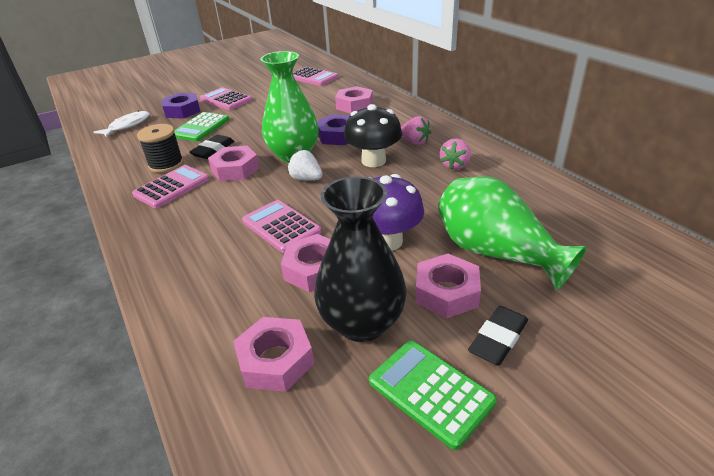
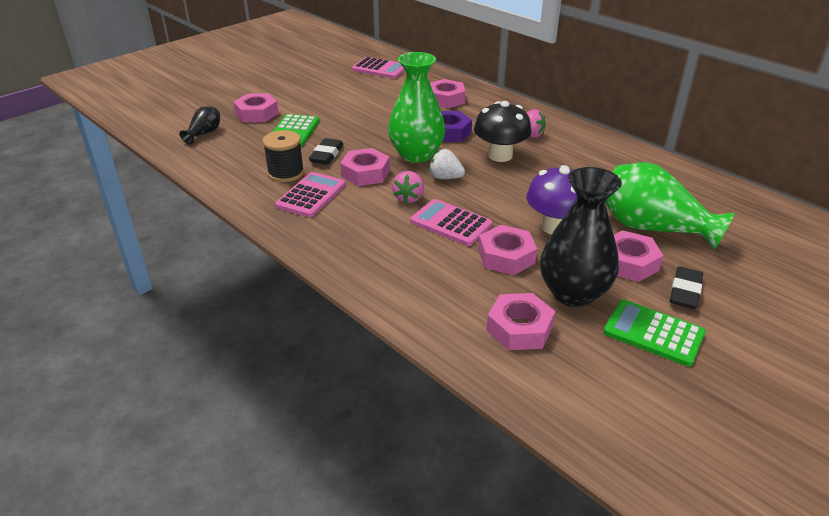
camera: 15 degrees left, 0 degrees up
white fish [93,111,150,138] -> black vase [179,106,220,145]
purple nut [162,93,200,118] -> pink nut [233,93,279,123]
pink calculator [200,87,252,110] -> none
pink strawberry [440,139,471,170] -> pink strawberry moved to [392,171,424,203]

